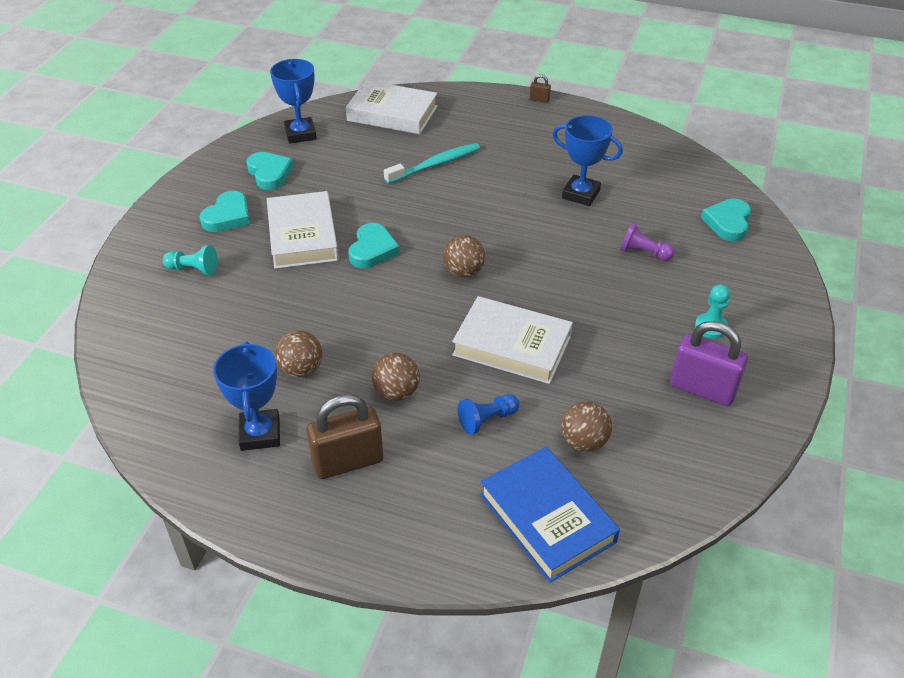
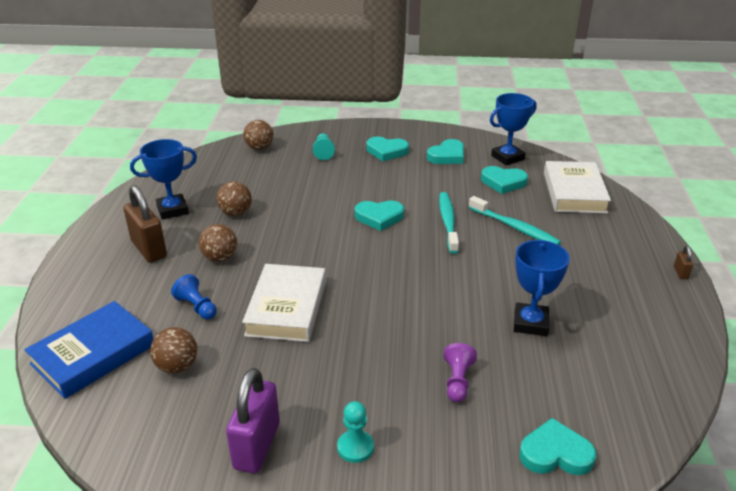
camera: 75 degrees right, 10 degrees down
white book [267,191,339,269] -> none
brown ball [443,235,485,277] -> brown ball moved to [243,120,274,150]
none -> turquoise toothbrush [439,192,459,254]
none -> turquoise heart [481,166,528,194]

